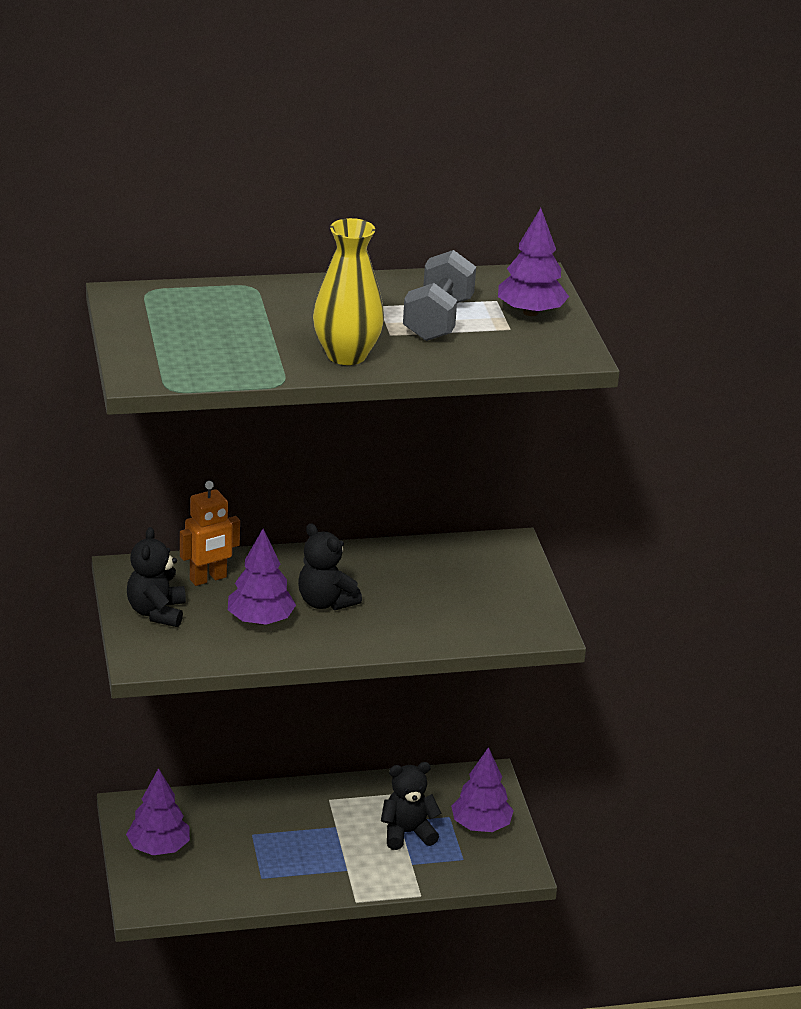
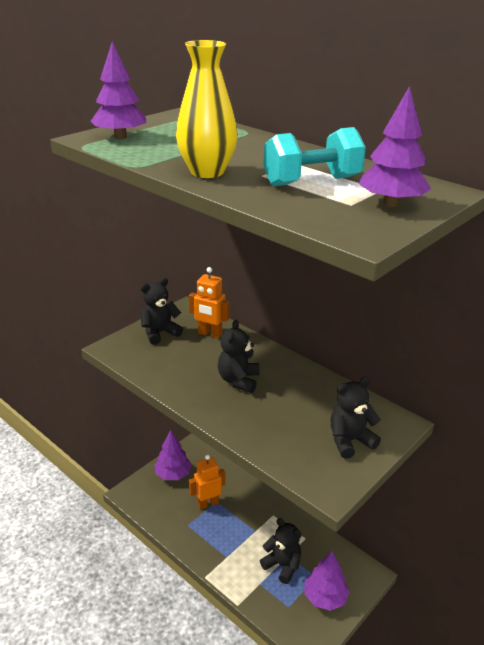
camera: 55 degrees right, 0 degrees up
purple tree [228,529,296,625] -> purple tree moved to [90,41,146,139]
grey dumbbell [403,250,476,341] -> turquoise dumbbell [263,127,366,186]
none -> orange robot [189,455,225,510]
none -> black teddy bear [330,377,381,459]

